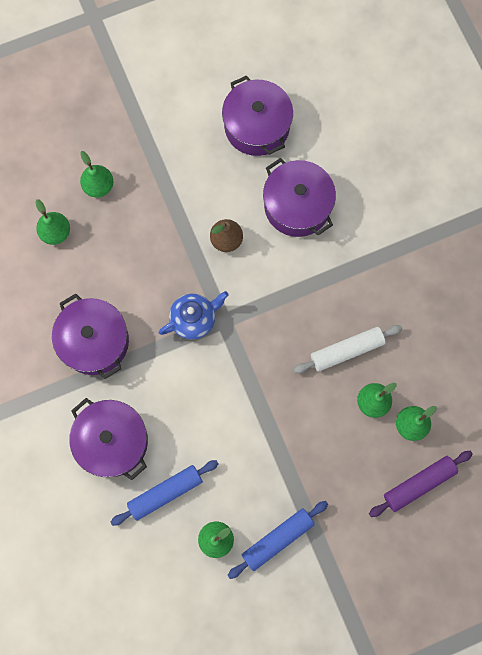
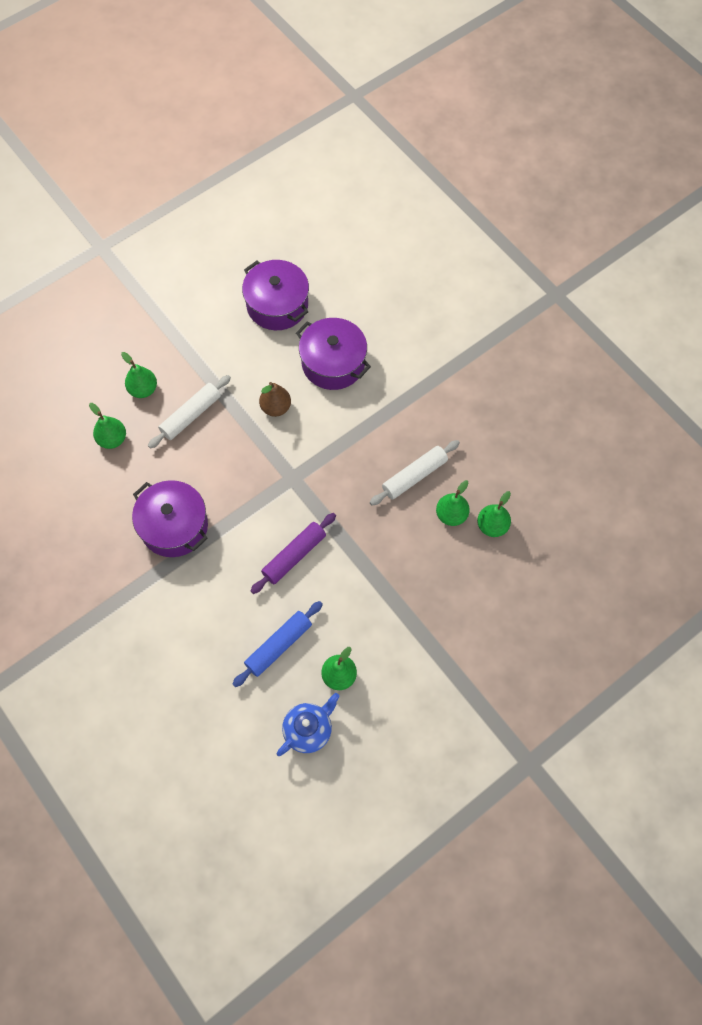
camera: 15 degrees left, 10 degrees down
purple pot [69,398,148,480] -> none
blue teapot [159,291,228,339] -> blue teapot moved to [277,693,340,756]
blue rolling pin [227,501,328,579] -> none
purple rolling pin [369,451,473,517] -> purple rolling pin moved to [251,513,336,594]
none -> white rolling pin [148,375,231,449]

